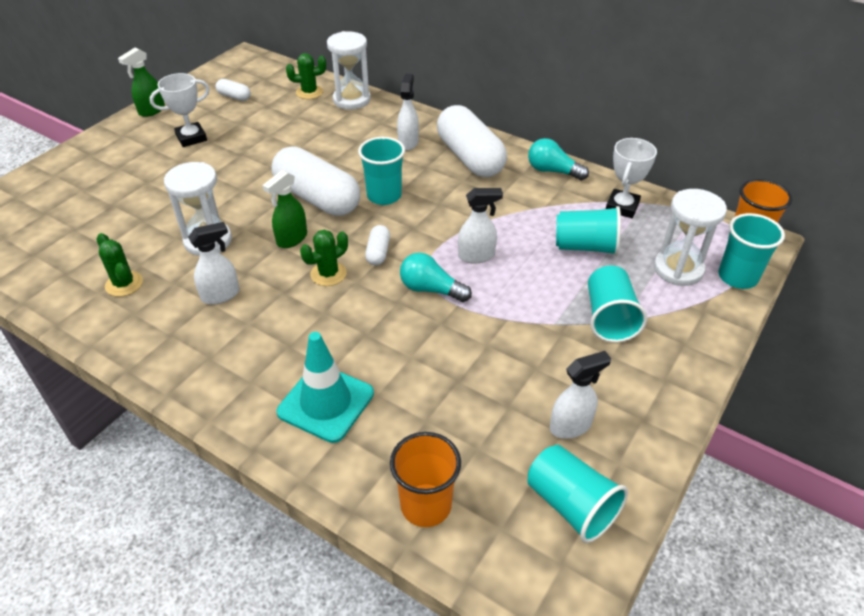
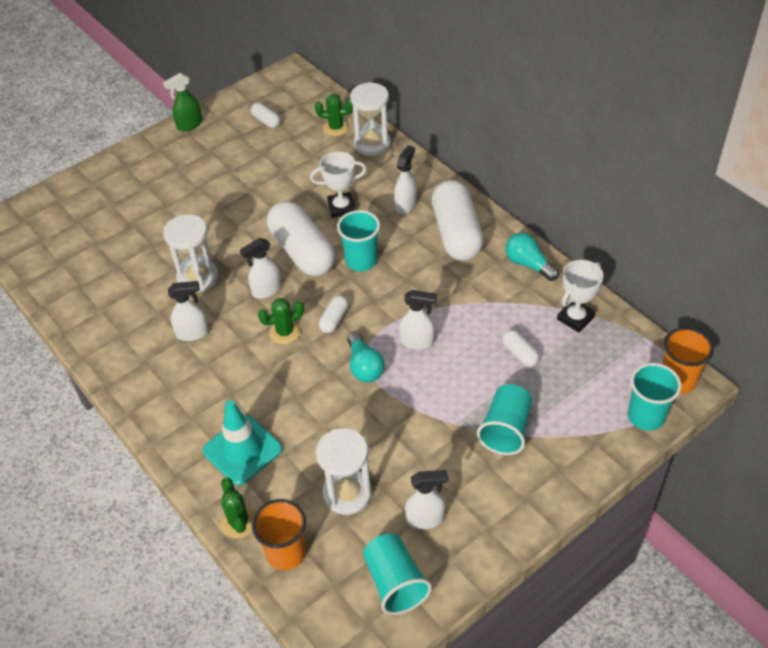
camera: 20 degrees right, 5 degrees up
green cactus [97,233,143,297] -> green cactus moved to [221,478,255,539]
white trophy [150,73,210,147] -> white trophy moved to [310,151,367,218]
green spray bottle [262,170,307,248] -> white spray bottle [240,238,281,299]
turquoise light bulb [400,253,472,302] -> turquoise light bulb turned 150 degrees counterclockwise [347,332,385,382]
turquoise cup [556,206,621,256] -> white capsule [502,330,539,367]
white hourglass [654,189,727,286] -> white hourglass moved to [316,428,372,515]

